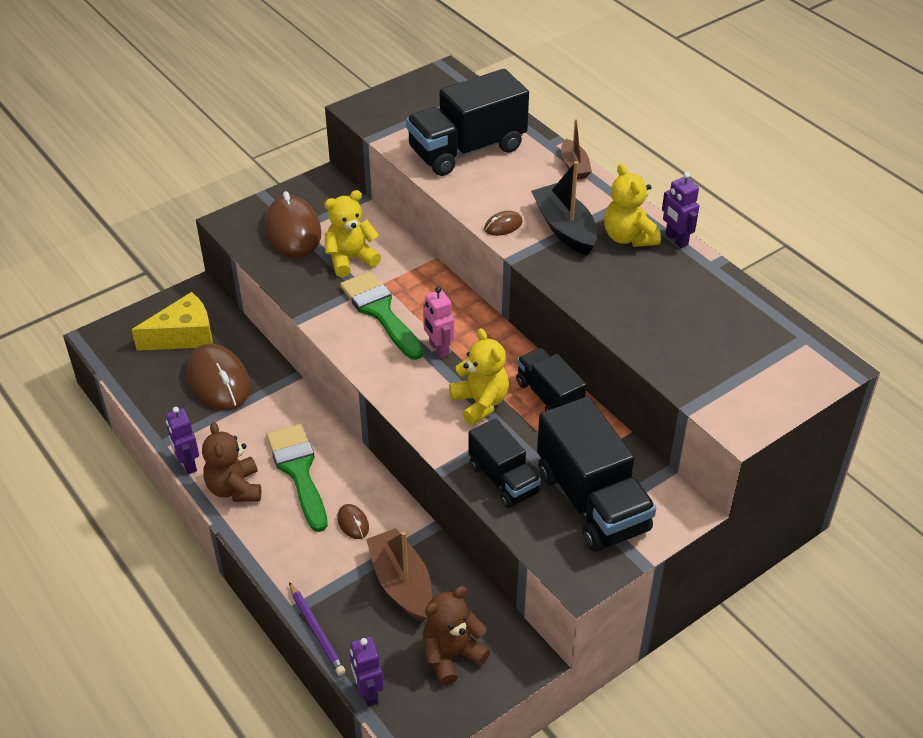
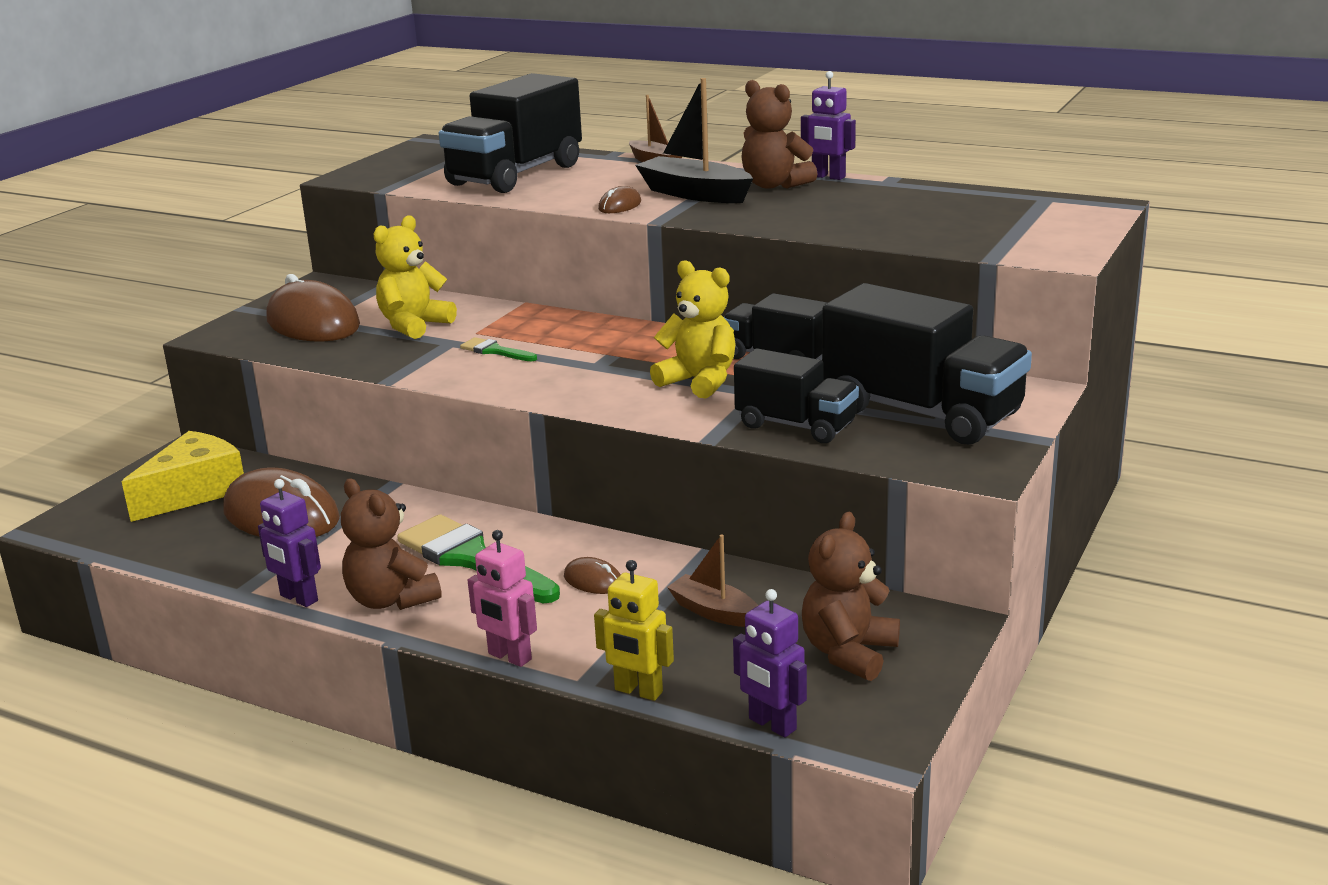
camera: 25 degrees left, 20 degrees down
purple pencil [289,582,346,676] -> yellow robot [594,560,674,701]
green brush [340,271,423,360] -> green brush [460,337,537,361], size x0.47
brown boat [366,528,432,622] -> brown boat [667,534,758,627], size x0.61
pink robot [423,287,454,358] -> pink robot moved to [468,530,537,667]
yellow teddy bear [604,164,661,247] -> brown teddy bear [742,80,818,189]

